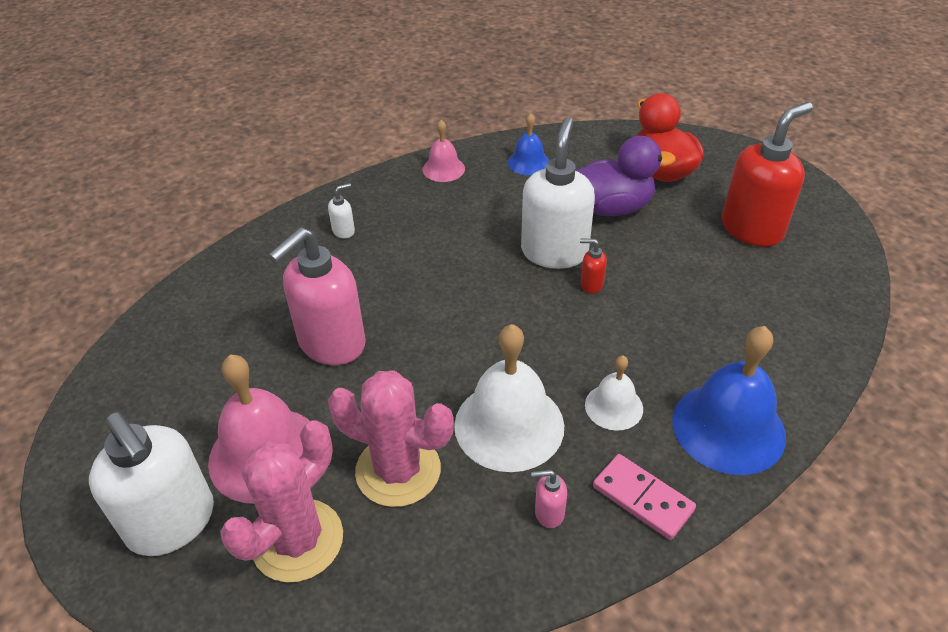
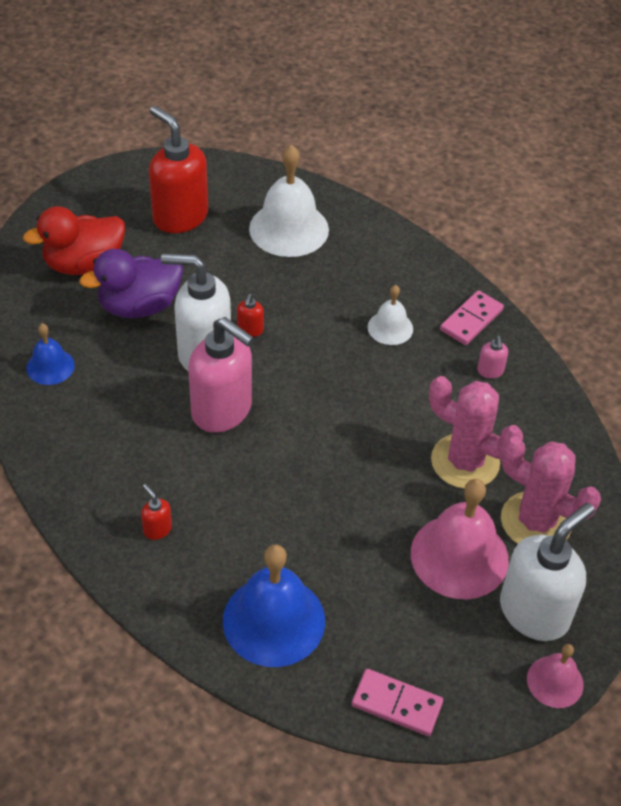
camera: 95 degrees left, 5 degrees up
pink soap dispenser [268,227,366,365] -> pink soap dispenser moved to [188,317,254,433]
white soap dispenser [328,183,355,238] -> red soap dispenser [141,484,172,540]
pink cactus [328,371,454,507] -> pink cactus turned 75 degrees counterclockwise [429,376,523,489]
pink bell [423,120,465,182] -> pink bell moved to [527,644,584,708]
white bell [454,324,564,472] -> white bell moved to [249,145,329,257]
purple duck [575,136,676,216] -> purple duck turned 105 degrees counterclockwise [79,249,183,318]
blue bell [672,326,786,475] -> blue bell moved to [223,544,325,667]
none -> pink domino [352,669,443,736]

